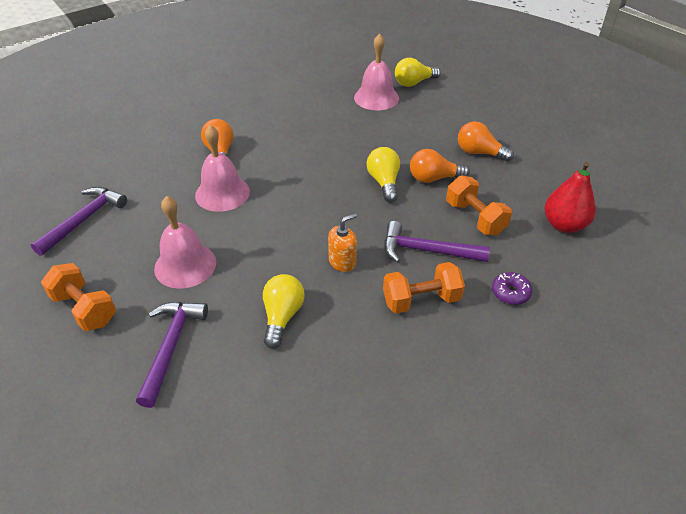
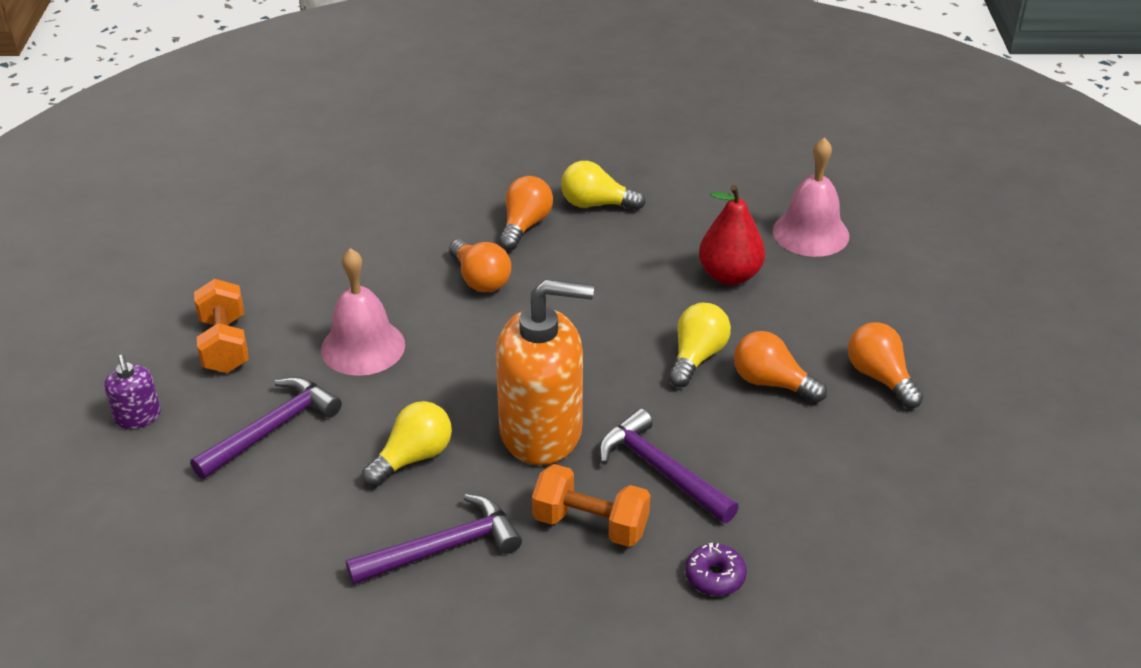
camera: 35 degrees right, 5 degrees down
purple hammer [31,187,127,256] -> purple hammer moved to [346,494,522,585]
pink bell [195,125,250,212] -> orange light bulb [449,239,511,292]
orange soap dispenser [328,213,357,272] -> orange soap dispenser [496,279,594,465], size x2.22
yellow light bulb [395,58,441,87] -> yellow light bulb moved to [561,161,646,210]
orange dumbbell [446,175,512,235] -> none
red pear [545,162,596,233] -> red pear moved to [699,185,765,285]
none -> purple soap dispenser [104,355,161,429]

